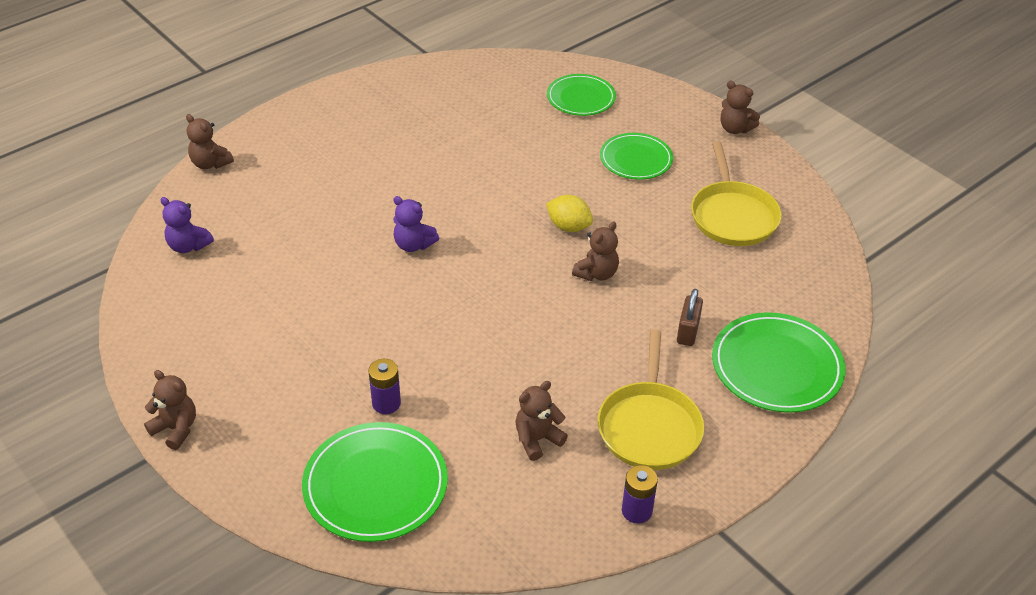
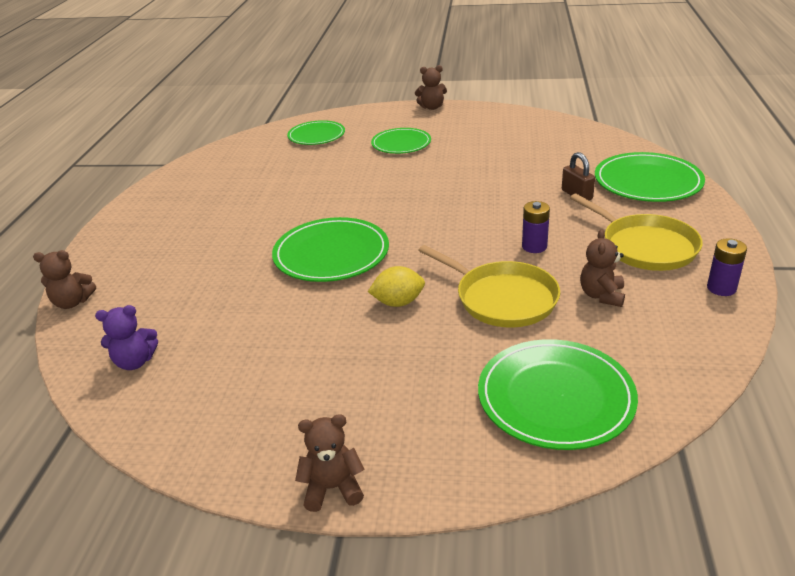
camera: 40 degrees left, 10 degrees down
purple battery [368,359,401,414] -> purple battery moved to [522,201,550,253]
purple teddy bear [393,196,439,252] -> green plate [272,217,389,282]
yellow lemon [546,195,593,232] -> yellow lemon moved to [368,266,425,307]
brown teddy bear [572,222,619,281] -> none
yellow pan [691,141,782,246] -> yellow pan moved to [418,245,560,328]

